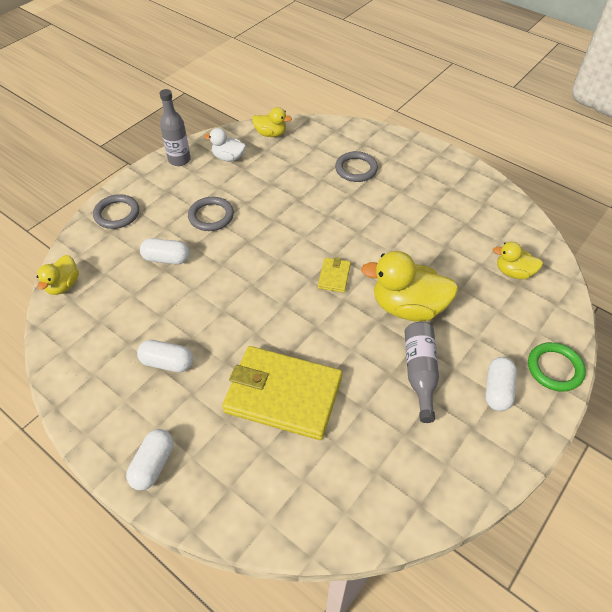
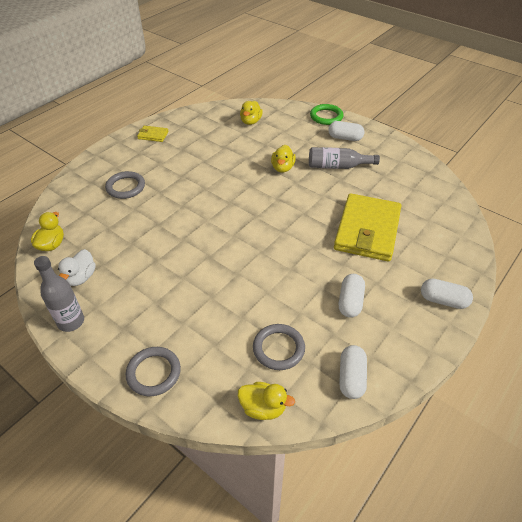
camera: 90 degrees left, 5 degrees down
white capsule [140,238,190,264] -> white capsule moved to [339,345,367,399]
grey ring [188,197,234,231] -> grey ring moved to [253,324,305,370]
yellow wallet [318,257,351,293] -> yellow wallet moved to [137,126,169,142]
yellow duck [361,251,458,322] -> yellow duck [271,145,296,173], size x0.55

